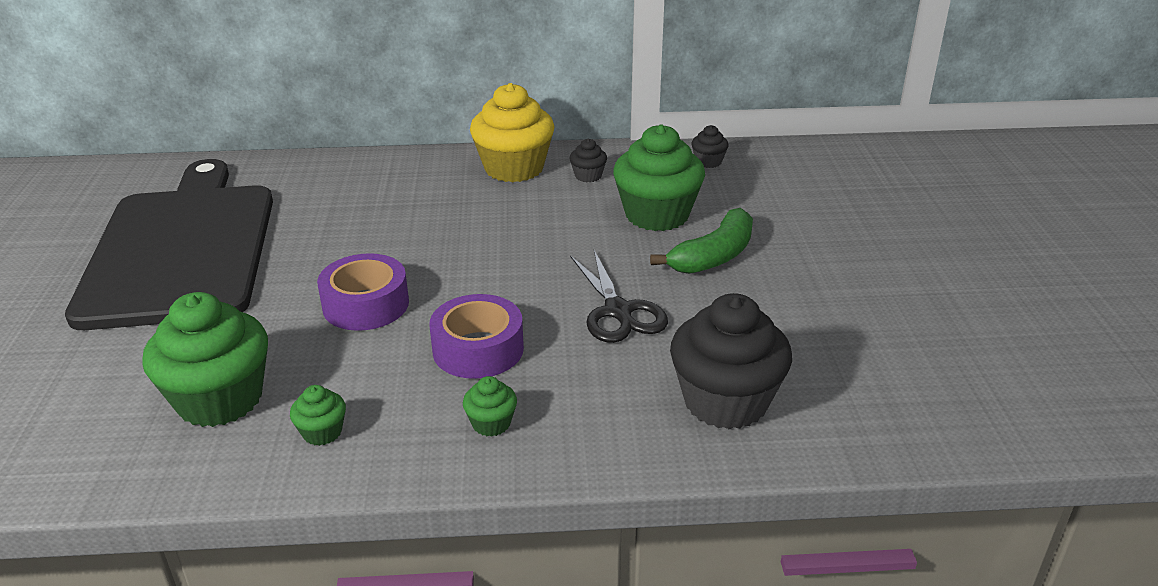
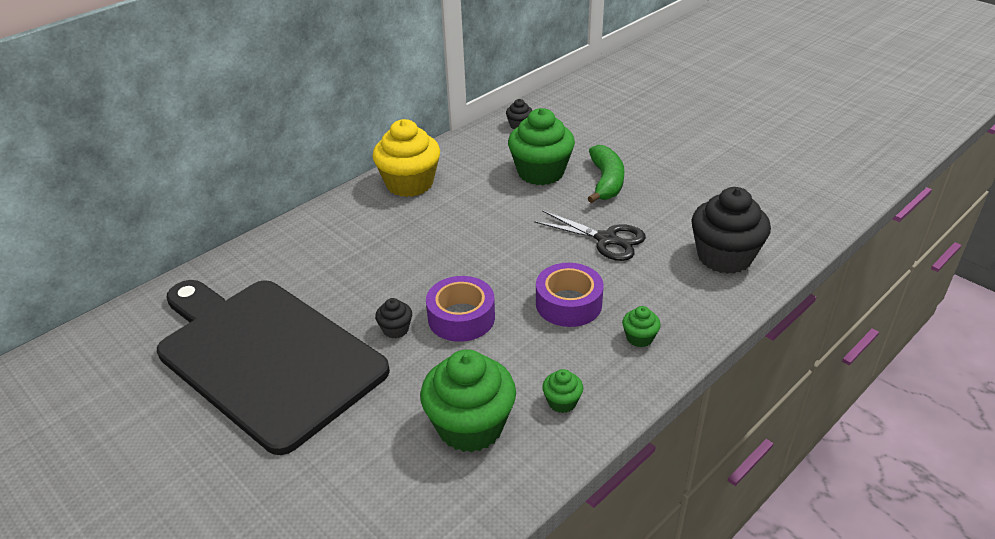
camera: 40 degrees left, 5 degrees up
black cupcake [570,139,607,182] -> black cupcake moved to [375,298,412,339]

